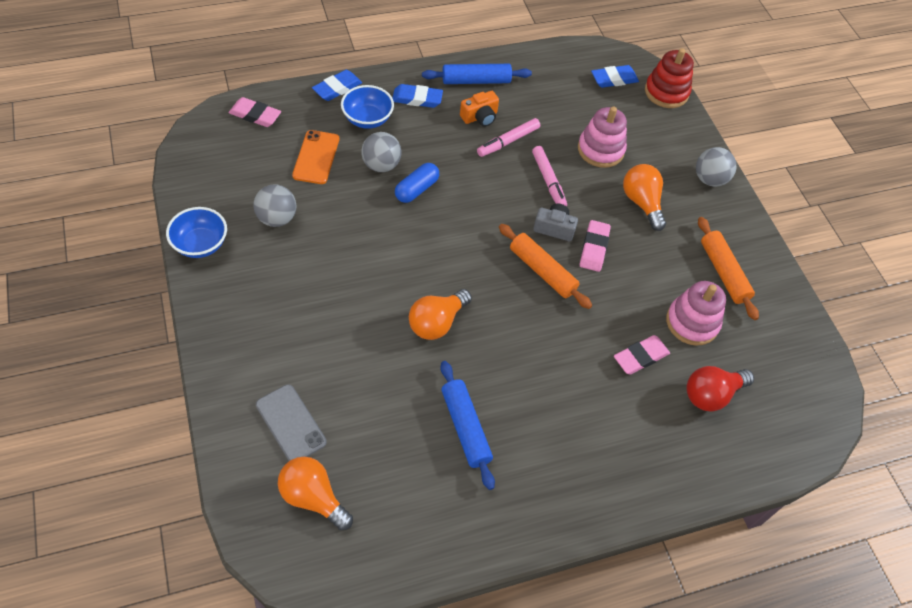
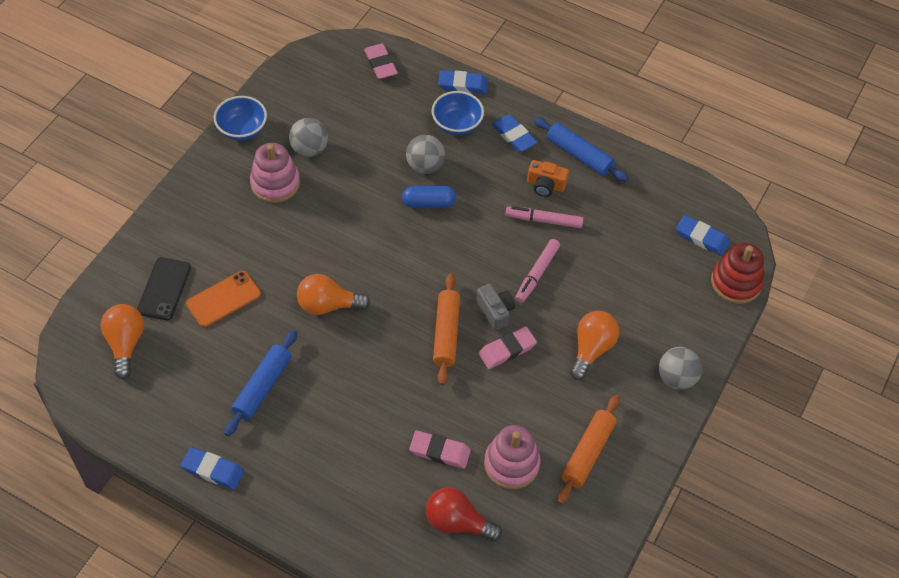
camera: 50 degrees right, 0 degrees up
grey phone [256,384,327,461] -> black phone [137,257,191,320]
orange phone [292,130,339,184] -> orange phone moved to [186,271,261,327]
pink stacking toy [578,107,627,168] -> pink stacking toy moved to [250,143,300,203]
none -> blue eraser [181,447,244,490]

